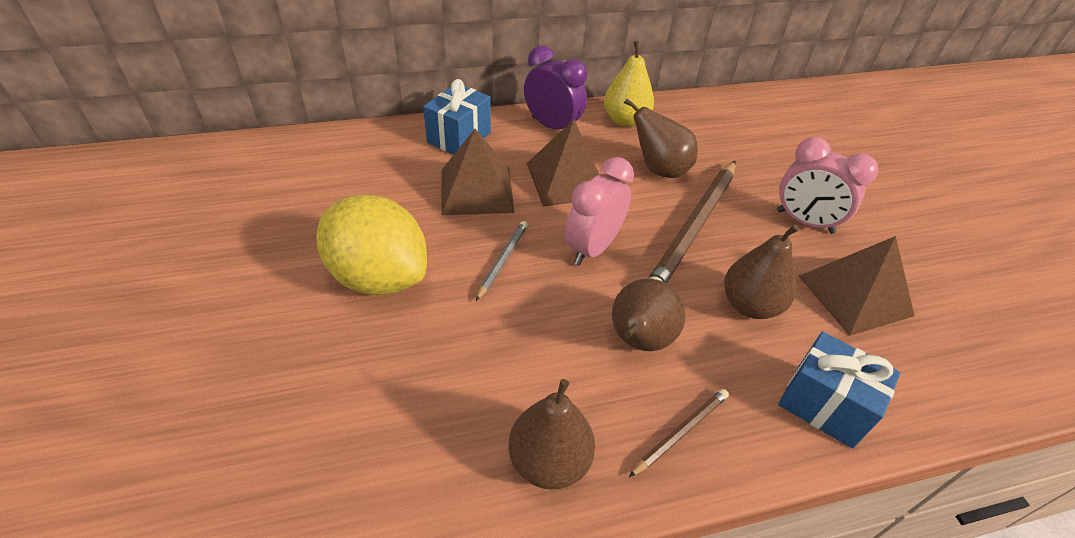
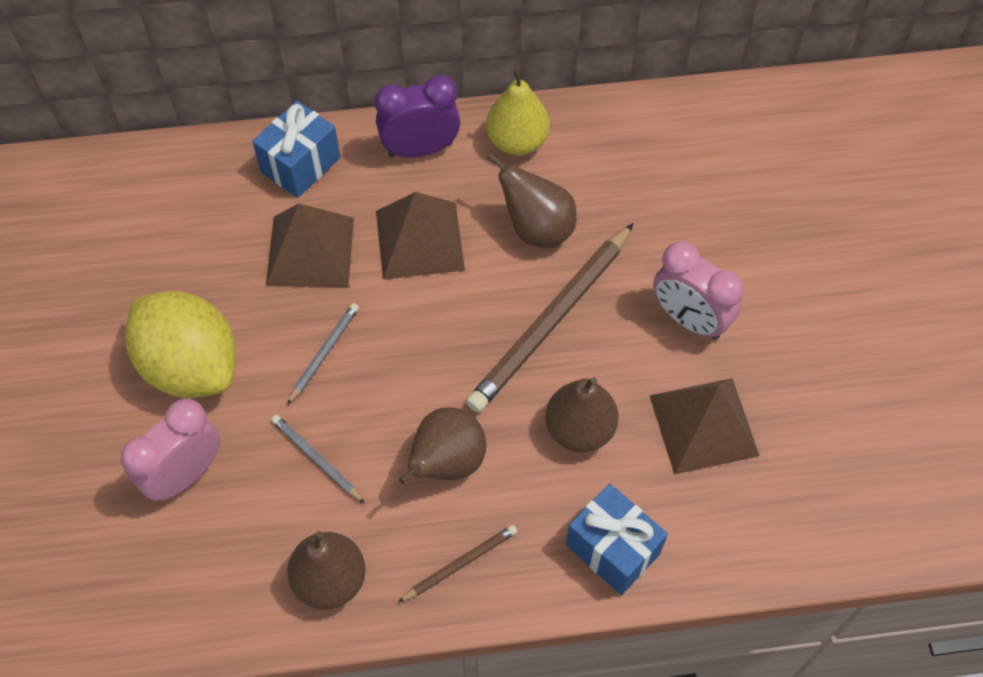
camera: 10 degrees right, 15 degrees up
purple clock [524,45,587,129] -> purple clock turned 60 degrees counterclockwise [375,75,460,158]
pink clock [565,157,634,266] -> pink clock moved to [120,399,220,501]
none -> grey pencil [271,415,365,503]

